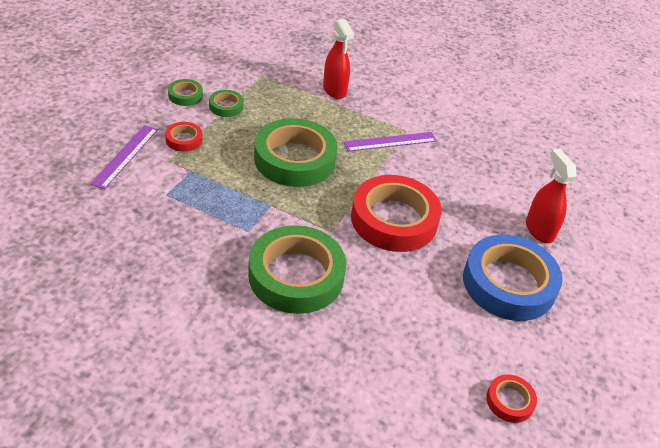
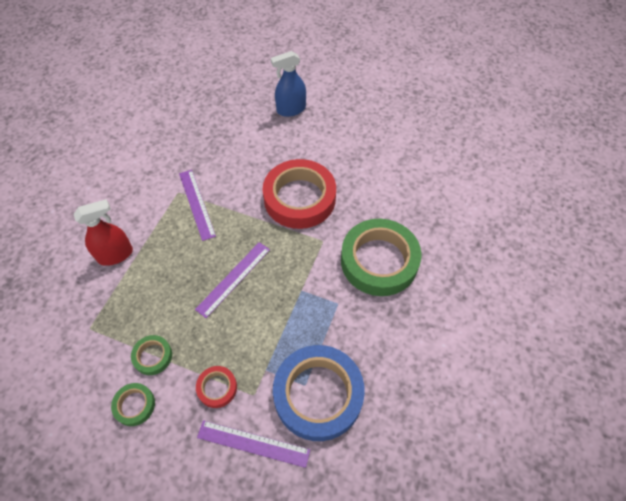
camera: 90 degrees left, 15 degrees up
green tape [254,118,338,187] -> purple ruler [195,242,270,318]
blue tape [463,235,563,321] -> blue tape moved to [273,345,365,441]
red tape [486,375,537,423] -> none
red spray bottle [526,149,577,243] -> blue spray bottle [271,51,306,117]

